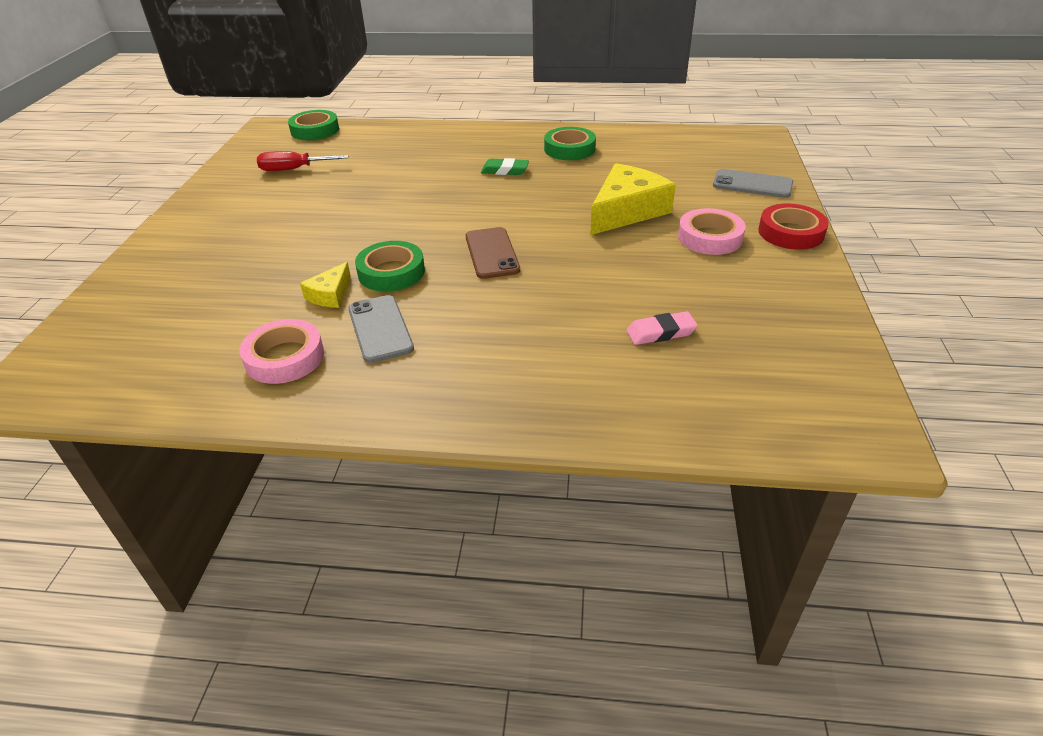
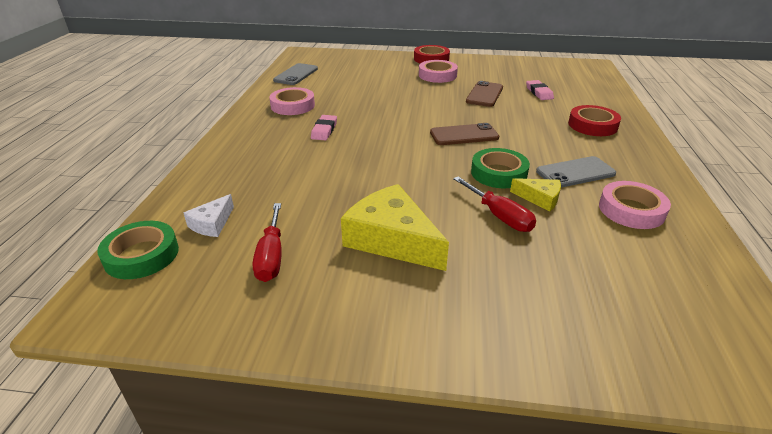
camera: 90 degrees left, 5 degrees down
green eraser [481,158,529,175] -> pink eraser [311,115,337,140]
green tape [544,127,596,160] -> pink tape [269,87,315,115]
yellow cheese [590,163,676,235] -> yellow cheese moved to [341,184,449,271]
grey phone [713,169,793,198] -> grey phone moved to [273,63,318,85]
none -> white cheese [184,194,234,237]
none -> red screwdriver [453,177,536,232]
none -> brown phone [466,81,503,107]
none -> red tape [568,105,621,136]

